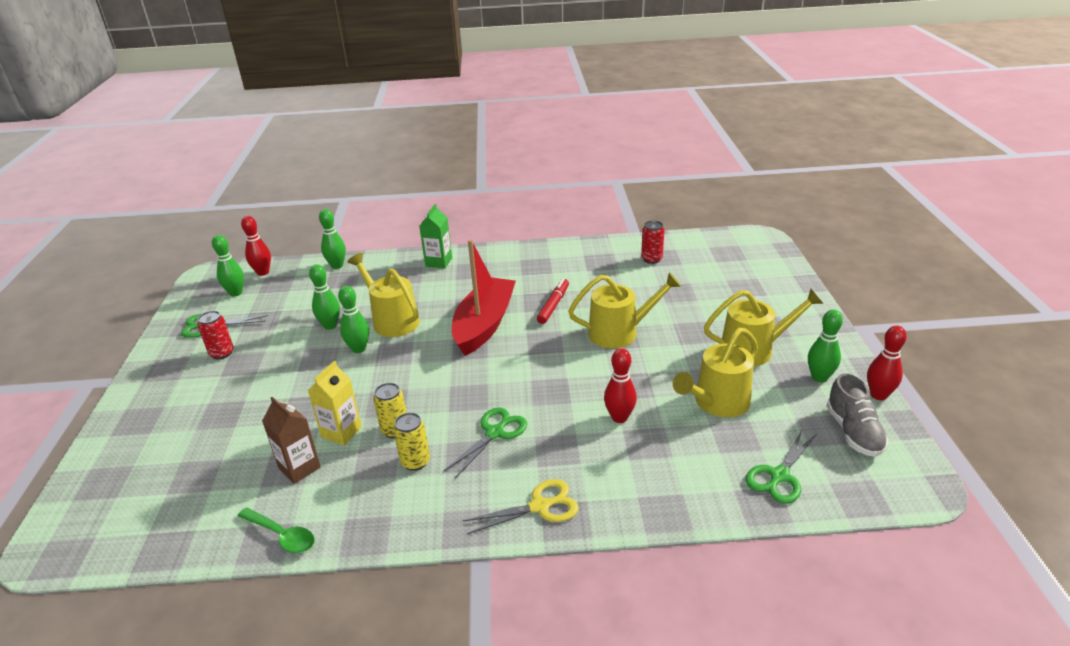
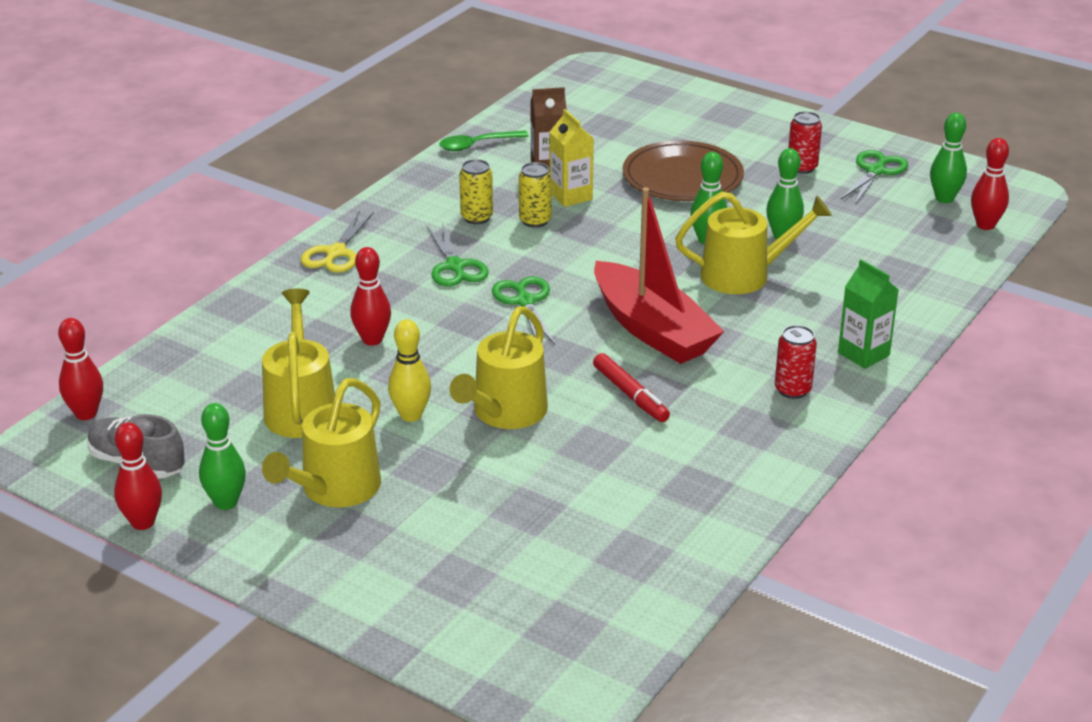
camera: 125 degrees right, 0 degrees up
green bowling pin [319,209,346,269] -> none
red can [641,221,665,264] -> red can moved to [775,325,817,399]
green scissors [746,430,817,504] -> green scissors moved to [492,276,555,345]
none -> red bowling pin [58,318,103,420]
none -> yellow bowling pin [388,319,431,422]
none -> brown plate [623,140,744,201]

